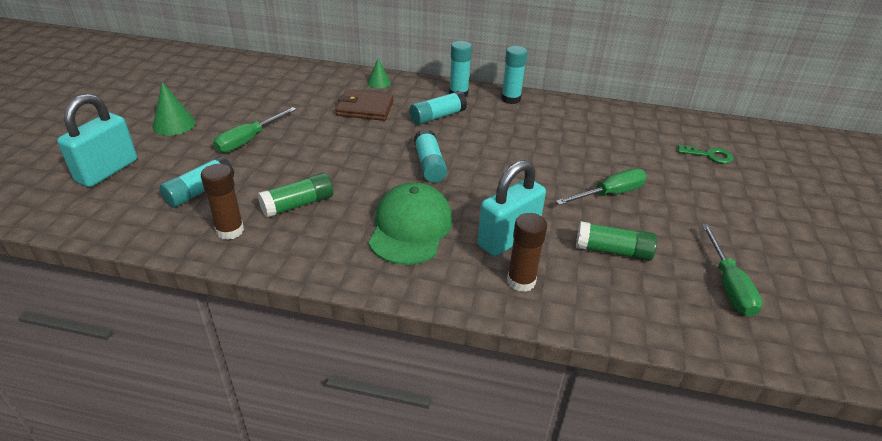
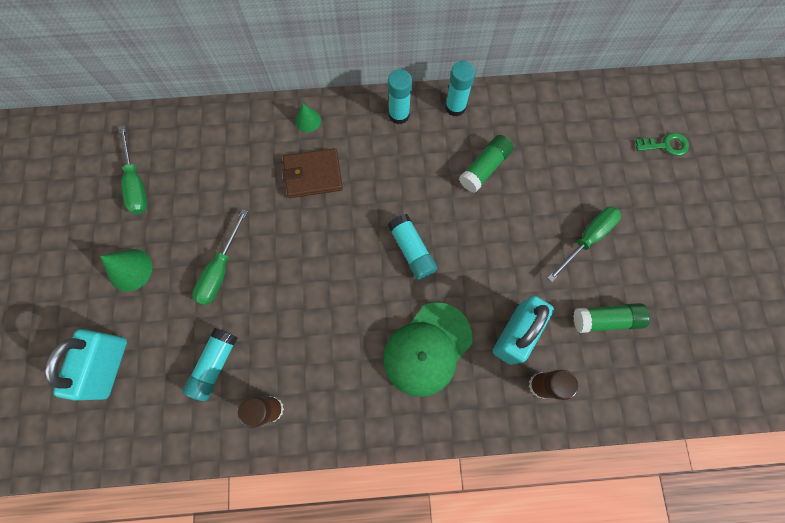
camera: 15 degrees left, 35 degrees up
green glue stick [258,173,333,218] -> green glue stick moved to [459,135,514,193]
green cap [368,182,453,265] -> green cap turned 135 degrees counterclockwise [383,302,473,397]
turquoise glue stick [410,91,467,125] -> none
green screwdriver [702,224,763,317] -> green screwdriver moved to [119,126,147,214]

